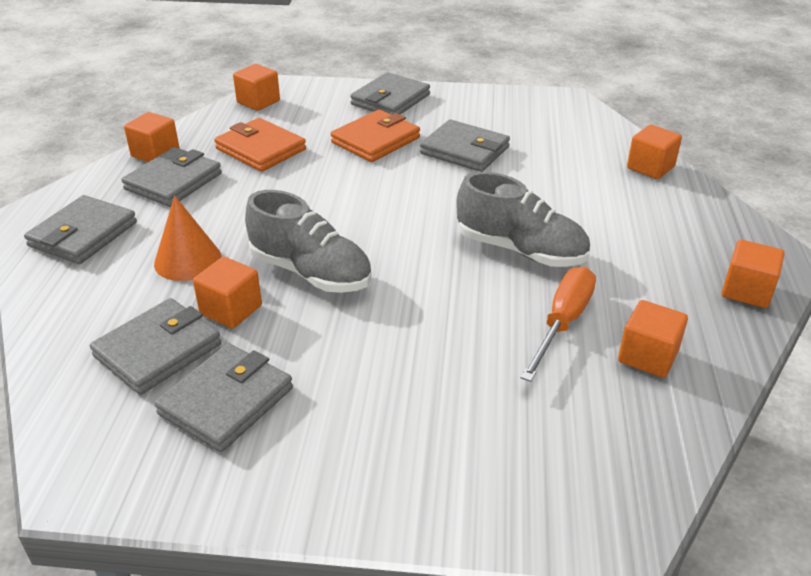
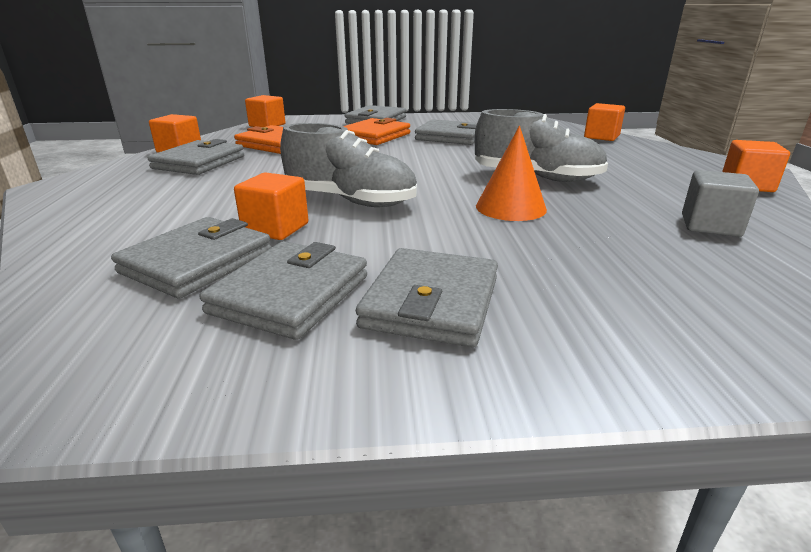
camera: 10 degrees left, 10 degrees down
grey wallet [24,195,137,264] -> grey wallet moved to [356,248,498,347]
orange cone [154,196,221,281] -> orange cone moved to [476,126,547,221]
orange screwdriver [521,266,596,382] -> none
orange cube [618,300,688,378] -> grey cube [682,170,759,237]

